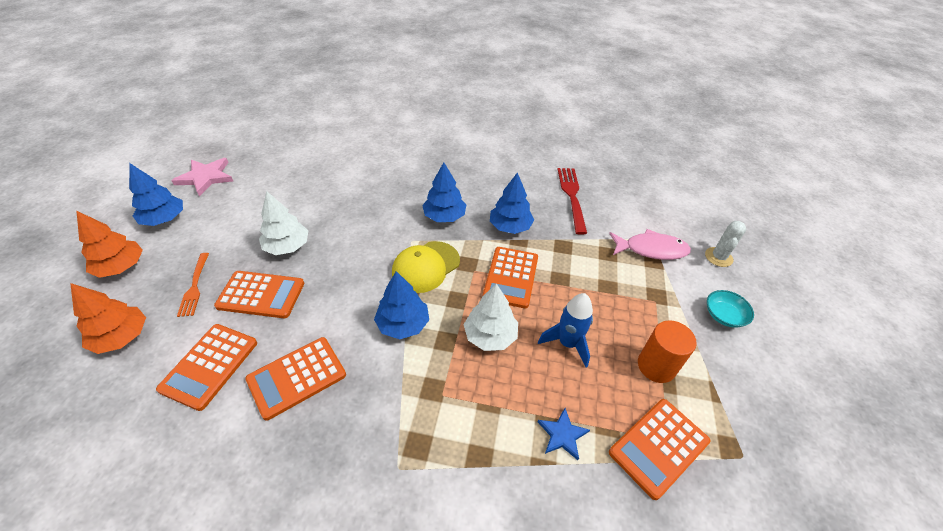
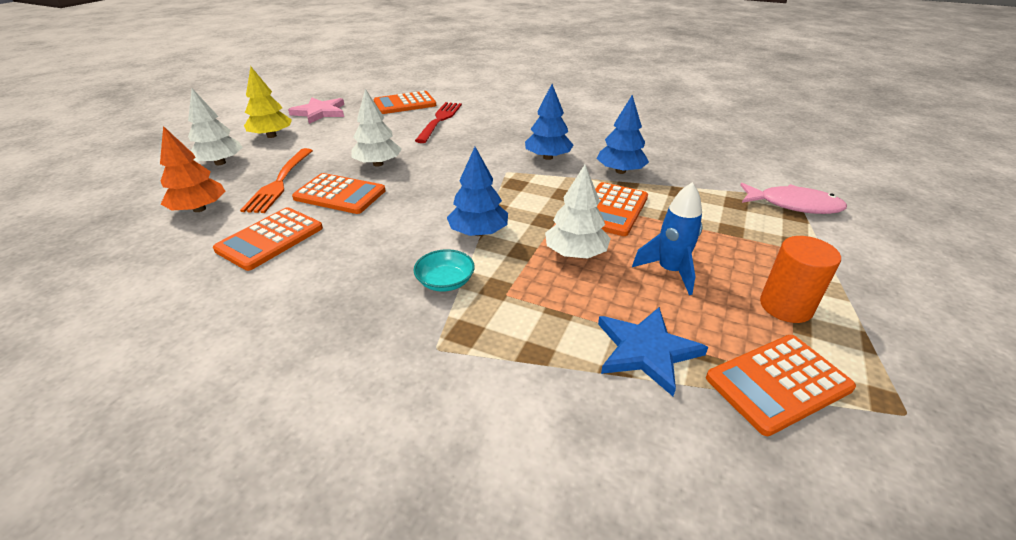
camera: 15 degrees right, 10 degrees down
orange tree [76,211,143,278] -> white tree [188,88,243,165]
blue tree [129,163,183,226] -> yellow tree [244,66,292,138]
orange fork [177,253,209,317] -> orange fork [240,148,313,213], size x1.53
orange calculator [245,337,346,421] -> orange calculator moved to [374,91,436,114]
yellow cap [392,241,460,293] -> none
blue star [538,408,590,460] -> blue star [598,307,708,396], size x1.64
red fork [558,168,587,235] -> red fork moved to [415,102,462,143]
white cactus [705,221,747,267] -> none
turquoise bowl [707,290,754,328] -> turquoise bowl moved to [414,249,475,292]

